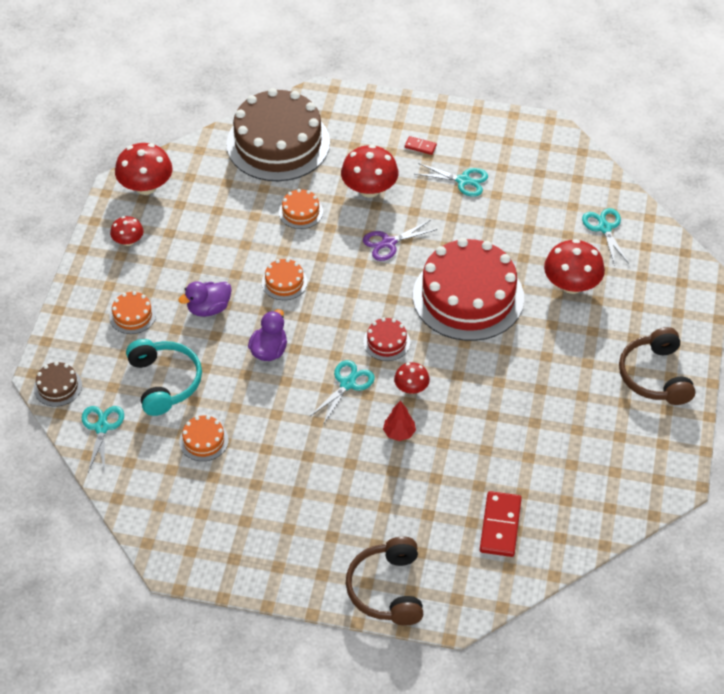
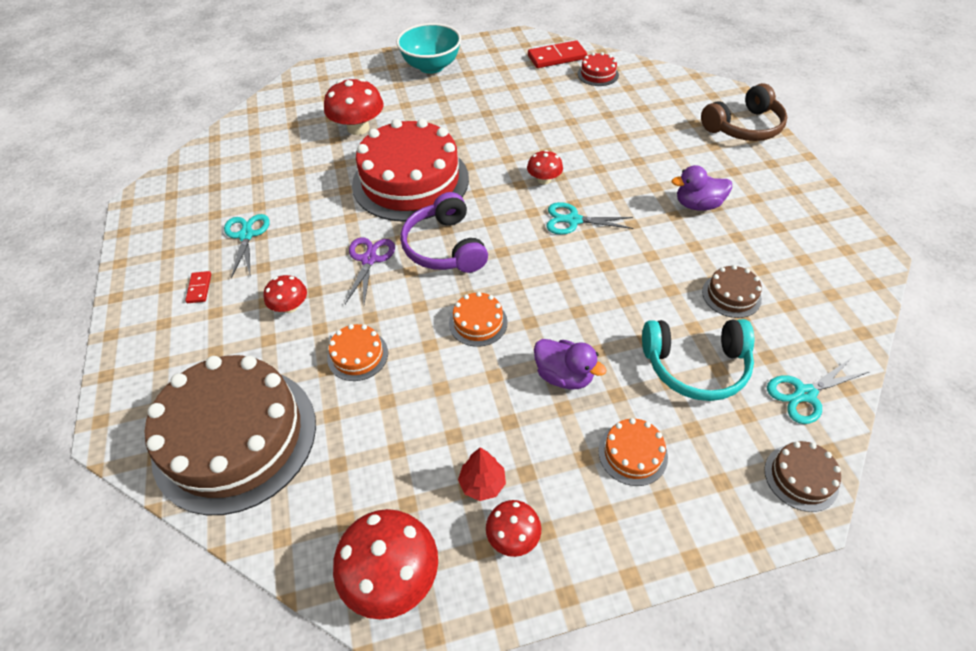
camera: 115 degrees left, 0 degrees up
turquoise headphones [126,339,202,416] -> turquoise headphones turned 135 degrees counterclockwise [642,319,754,401]
orange cake [179,415,229,461] -> brown cake [702,265,762,318]
purple duck [248,309,287,361] -> purple duck moved to [672,165,732,211]
red mushroom [341,145,398,198] -> red mushroom [264,275,307,313], size x0.56
purple scissors [363,220,438,261] -> purple scissors turned 120 degrees counterclockwise [345,237,395,304]
red cake [363,318,410,361] -> red cake moved to [577,52,619,86]
red tree [383,401,416,441] -> red tree moved to [458,448,506,501]
red domino [480,491,522,557] -> red domino moved to [528,40,587,68]
turquoise scissors [582,208,629,266] -> none
brown headphones [619,327,695,405] -> turquoise bowl [396,23,461,74]
none -> purple headphones [400,192,488,273]

